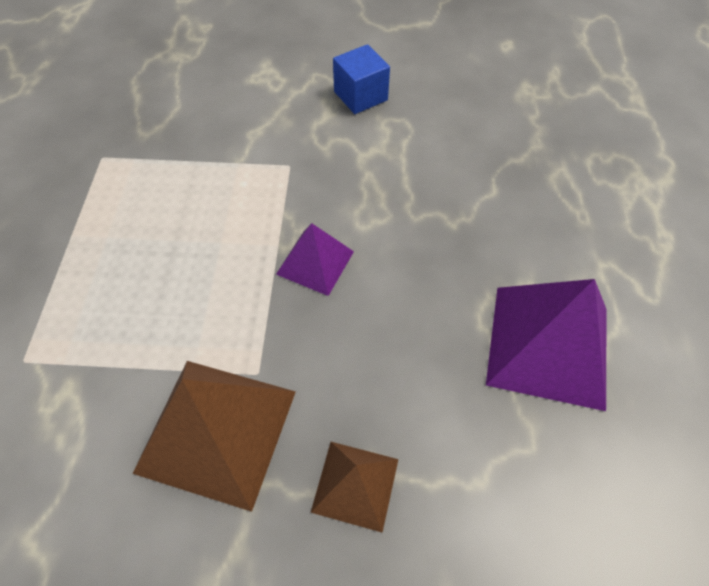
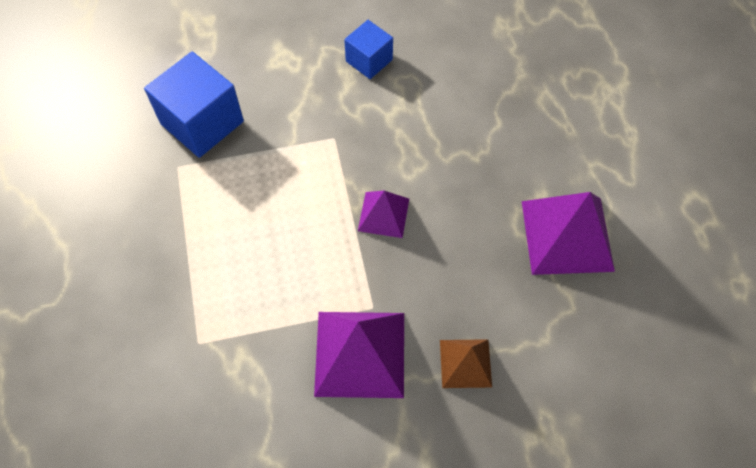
camera: 15 degrees left, 5 degrees up
brown pyramid [132,361,296,512] -> purple pyramid [314,312,404,398]
none -> blue cube [144,51,244,158]

